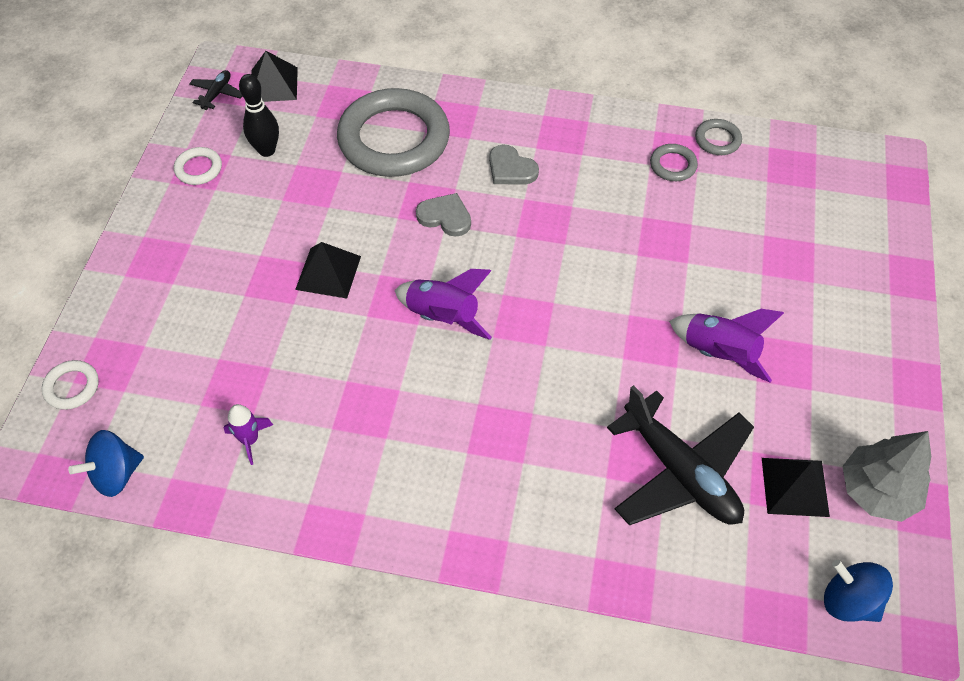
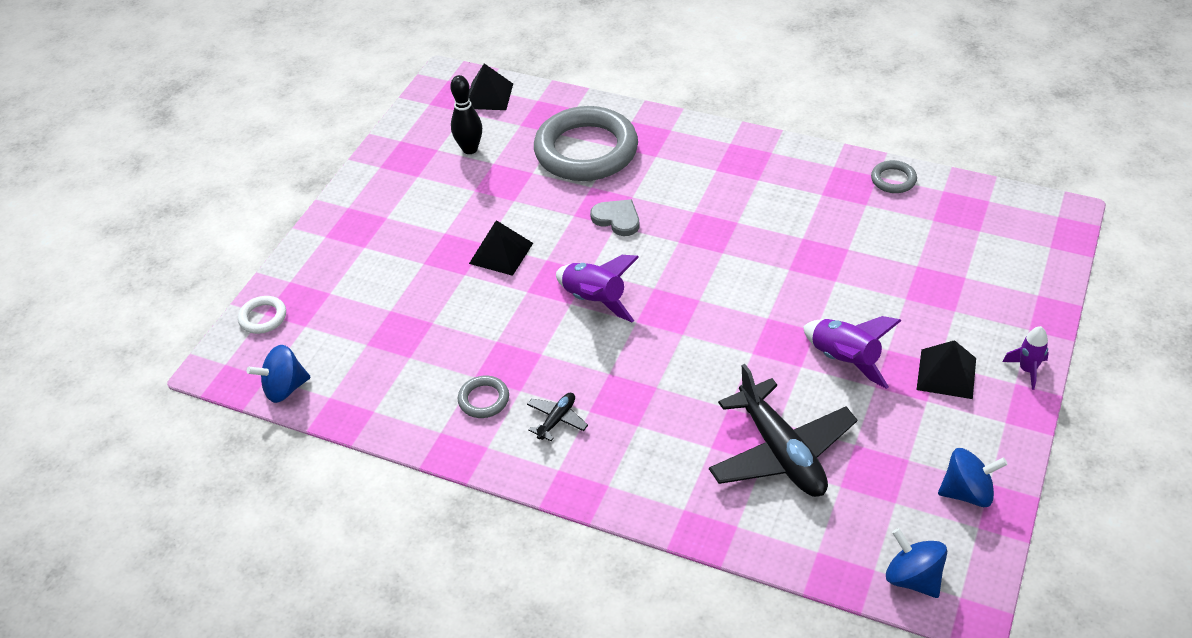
camera: 15 degrees right, 10 degrees down
white ring [174,147,222,185] -> none
black plane [189,70,242,110] -> black plane moved to [527,393,588,441]
purple rocket [223,404,273,465] -> purple rocket moved to [1003,326,1049,390]
grey heart [489,145,539,185] -> none
grey ring [650,144,698,181] -> grey ring moved to [458,376,509,418]
black pyramid [762,458,830,517] -> black pyramid moved to [917,340,976,399]
grey tree [842,431,931,522] -> blue spinning top [938,448,1008,507]

